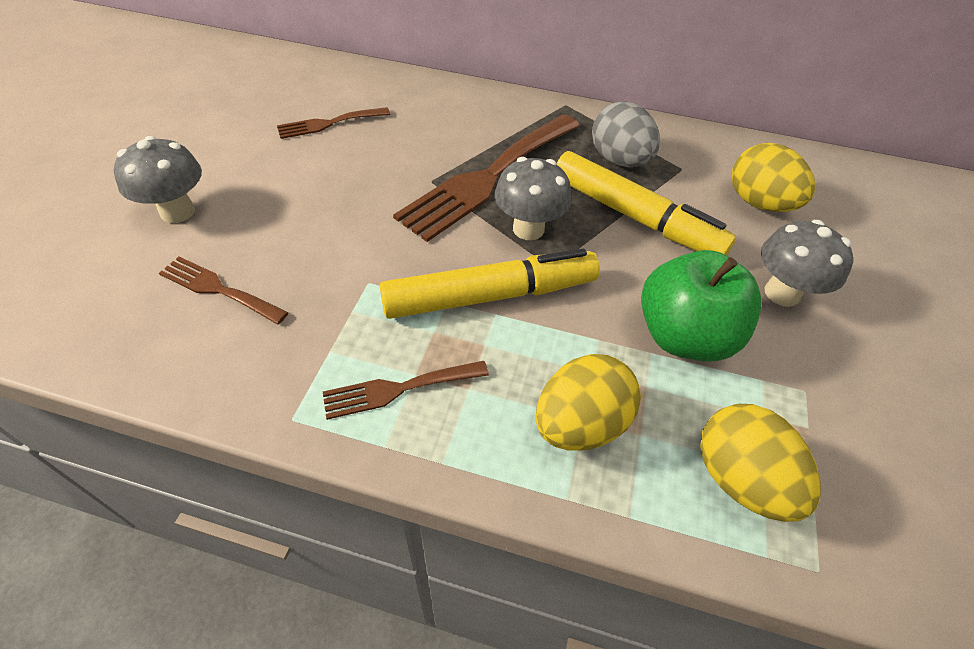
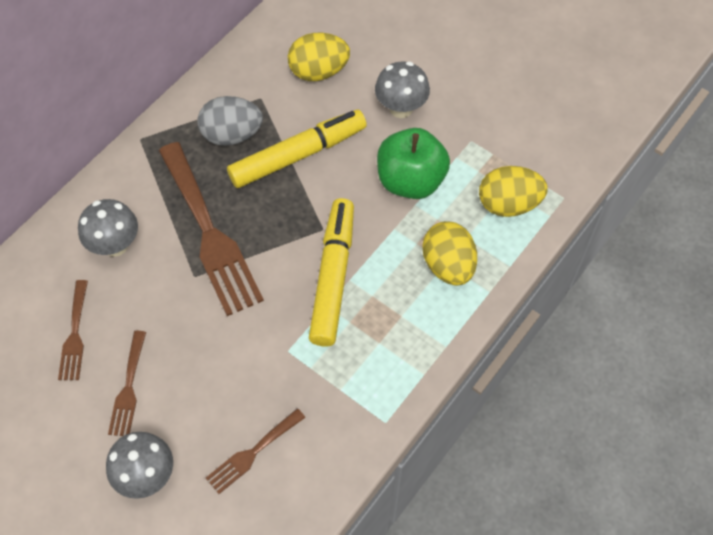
camera: 65 degrees left, 10 degrees up
brown fork [323,361,489,420] -> brown fork moved to [108,331,146,436]
grey mushroom [495,157,572,240] -> grey mushroom moved to [78,199,138,257]

